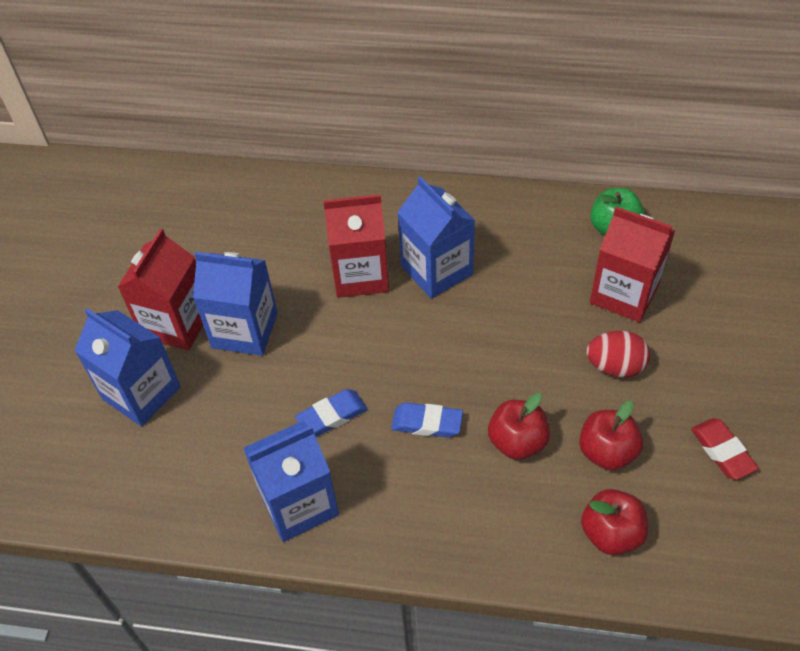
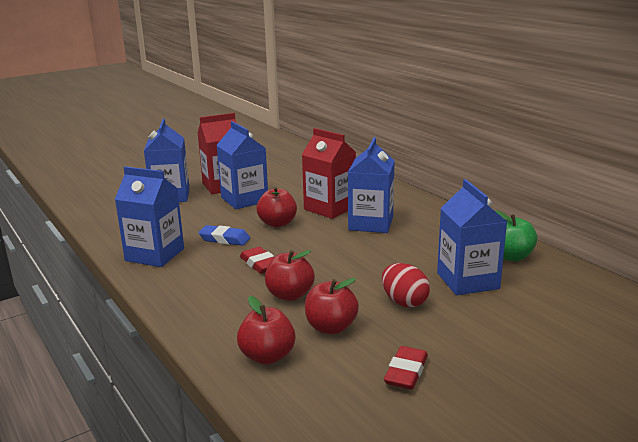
camera: 45 degrees right, 30 degrees down
blue eraser [391,403,463,438] -> red eraser [240,247,274,274]
red carton [590,207,675,323] -> blue carton [437,179,507,295]
none -> red apple [256,186,297,227]

